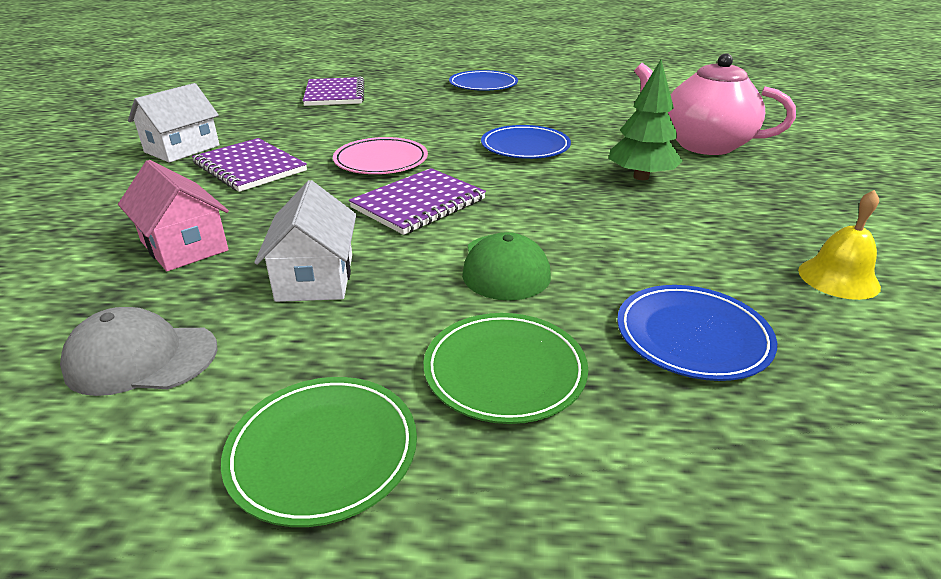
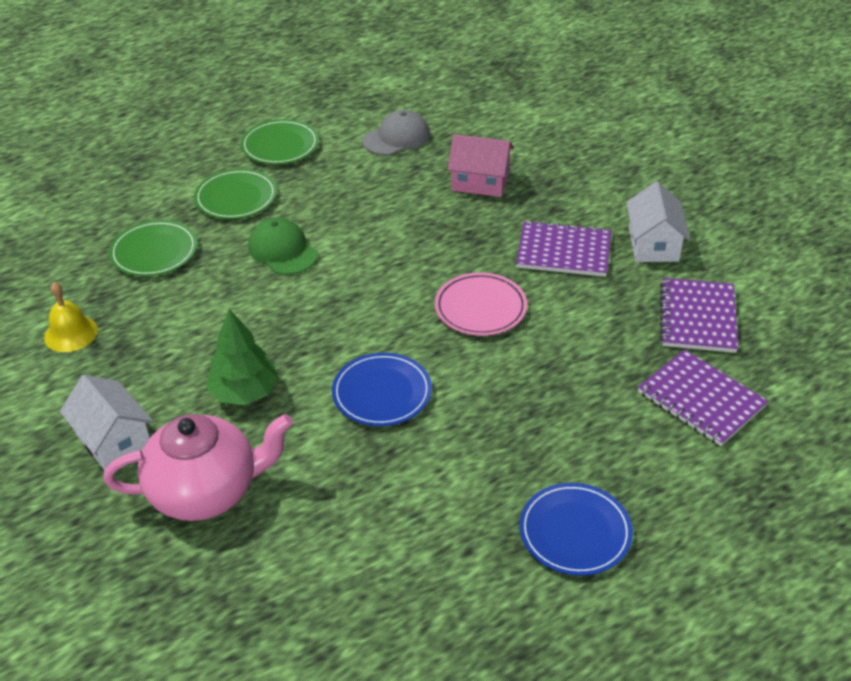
camera: 145 degrees right, 10 degrees up
white house [254,180,356,302] -> white house moved to [60,375,153,470]
purple notebook [349,168,486,235] -> purple notebook moved to [660,278,738,353]
blue plate [617,285,777,381] -> green plate [109,220,197,276]

